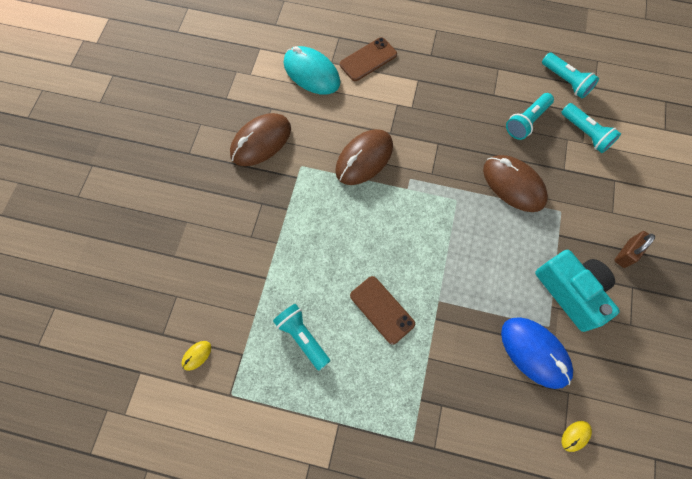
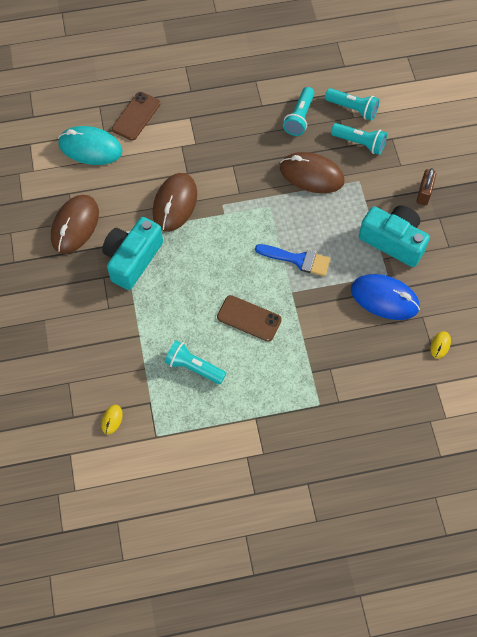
camera: 25 degrees left, 5 degrees down
turquoise flashlight [542,53,599,98] -> turquoise flashlight moved to [331,123,387,155]
none -> turquoise camera [102,217,163,290]
none -> blue brush [255,244,331,276]

